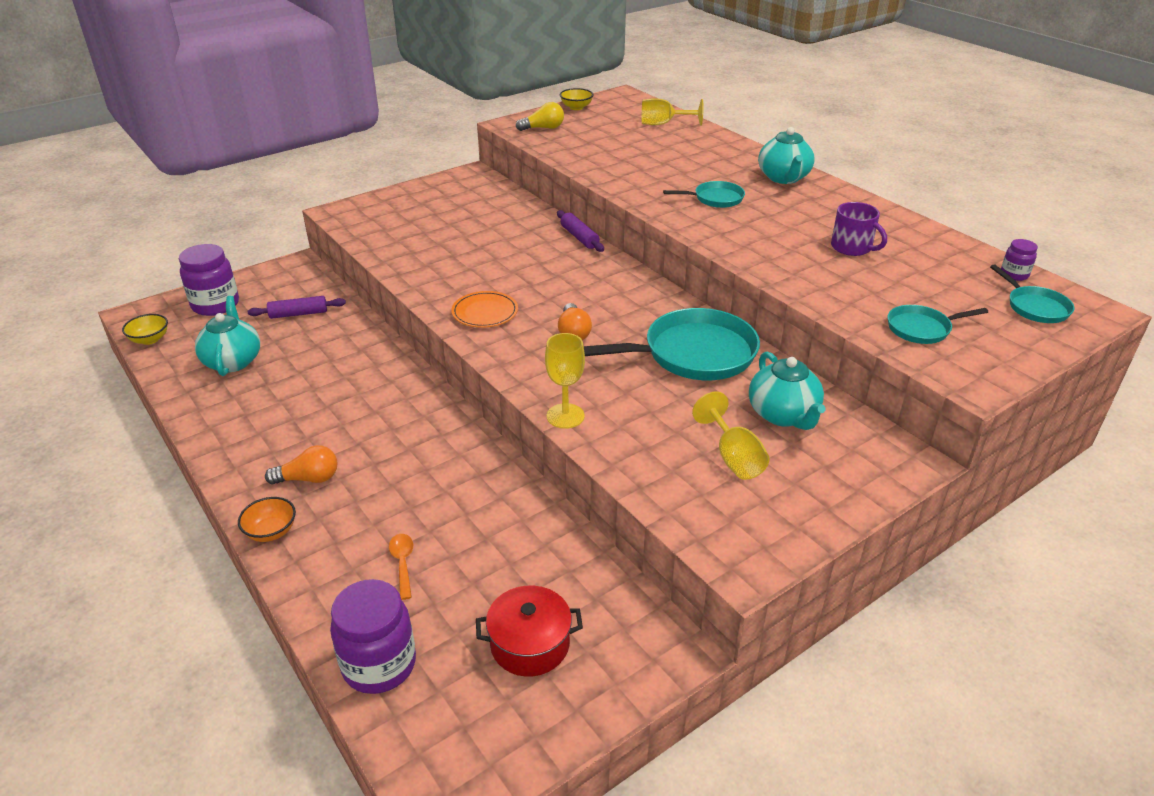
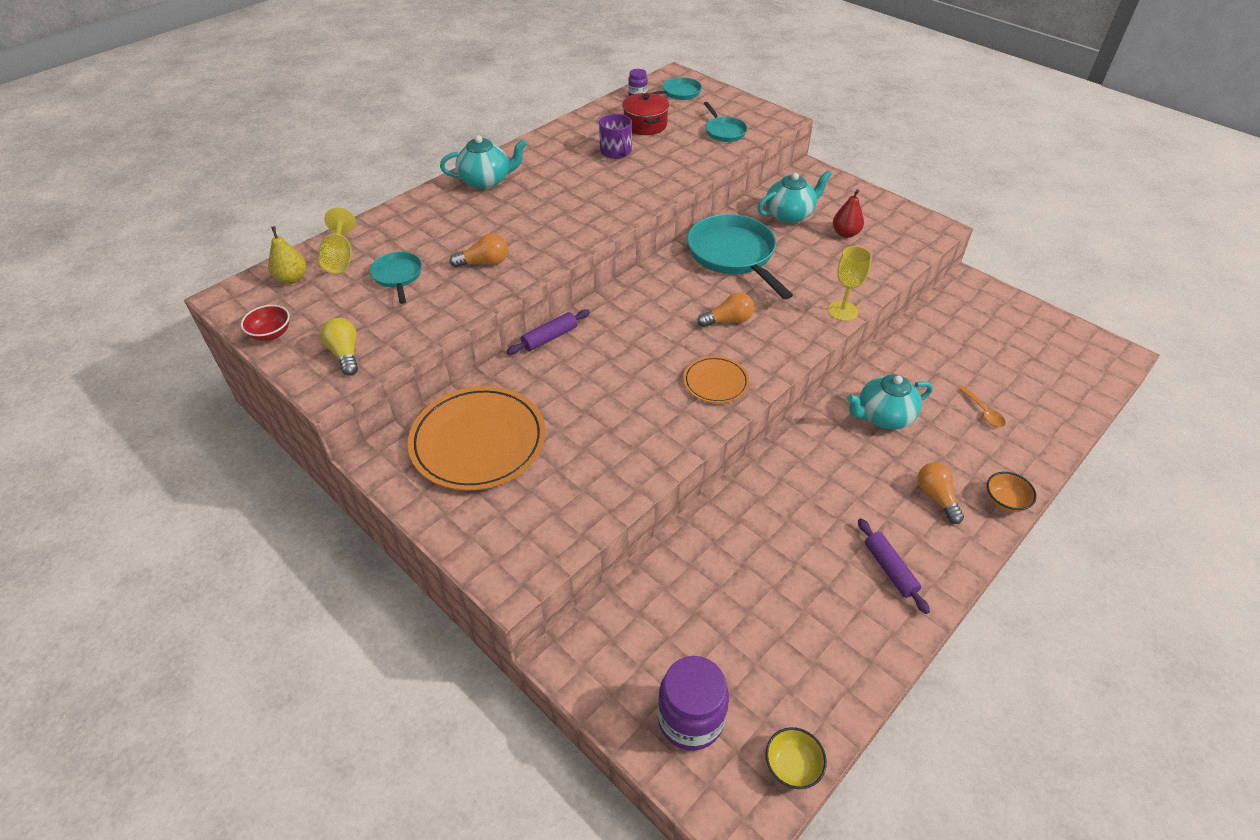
camera: 100 degrees left, 10 degrees up
turquoise teapot [195,296,260,376] -> turquoise teapot moved to [847,374,933,429]
purple rolling pin [248,296,346,319] -> purple rolling pin moved to [858,518,930,614]
purple jar [330,579,416,694] -> none
orange spoon [389,534,413,600] -> orange spoon turned 90 degrees counterclockwise [959,387,1006,427]
red pot [476,586,583,677] -> red pot moved to [622,93,669,135]
yellow bowl [560,88,594,110] -> red bowl [241,305,290,341]
turquoise pan [663,181,745,208] -> turquoise pan moved to [370,252,422,304]
yellow goblet [692,392,770,480] -> red pear [833,189,864,238]
purple mug [831,202,887,256] -> purple mug turned 120 degrees clockwise [599,114,632,159]
none -> yellow pear [268,226,306,284]
none -> orange plate [408,386,546,491]
none -> orange light bulb [450,234,508,268]

